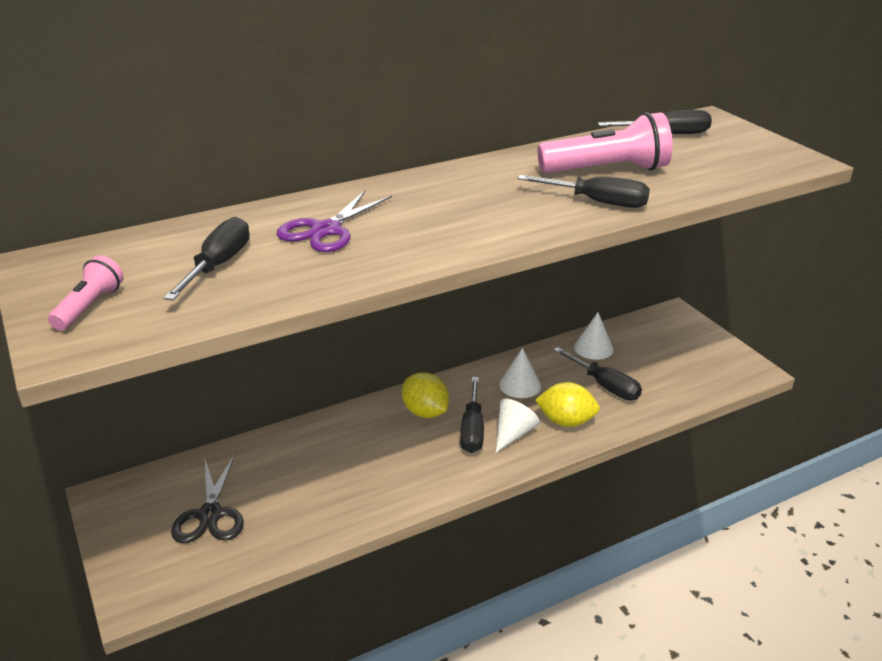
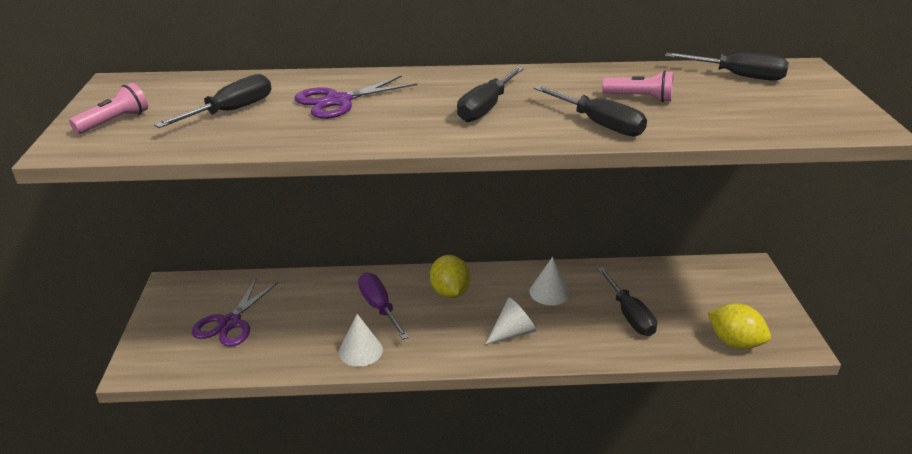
camera: 25 degrees right, 0 degrees up
black scissors [171,455,244,543] -> purple scissors [192,278,278,347]
black screwdriver [460,377,484,453] -> black screwdriver moved to [457,67,524,122]
yellow lemon [535,382,600,427] -> yellow lemon moved to [708,303,771,349]
pink flashlight [537,112,673,173] -> pink flashlight [602,70,673,102], size x0.53
white cone [574,312,614,360] -> white cone moved to [339,314,383,367]
none -> purple screwdriver [358,273,409,340]

